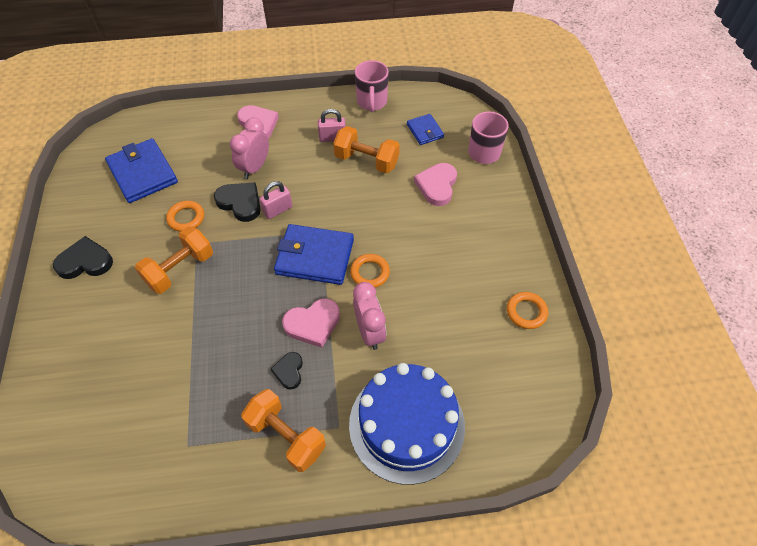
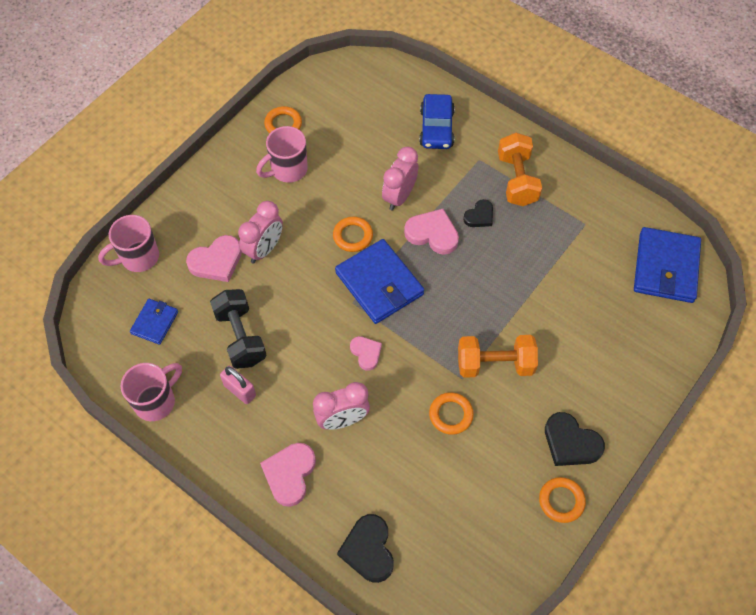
camera: 135 degrees left, 5 degrees up
blue wallet [105,138,178,203] -> blue wallet moved to [634,227,701,303]
black heart [214,182,261,222] -> black heart moved to [337,514,394,583]
pink padlock [259,181,293,219] -> pink heart [350,336,382,371]
orange dumbbell [333,126,400,173] -> black dumbbell [210,289,267,369]
blue cake [349,363,465,485] -> blue car [419,94,455,149]
none -> pink clock [238,201,283,264]
none -> pink mug [256,126,308,183]
none -> orange ring [539,477,586,523]

